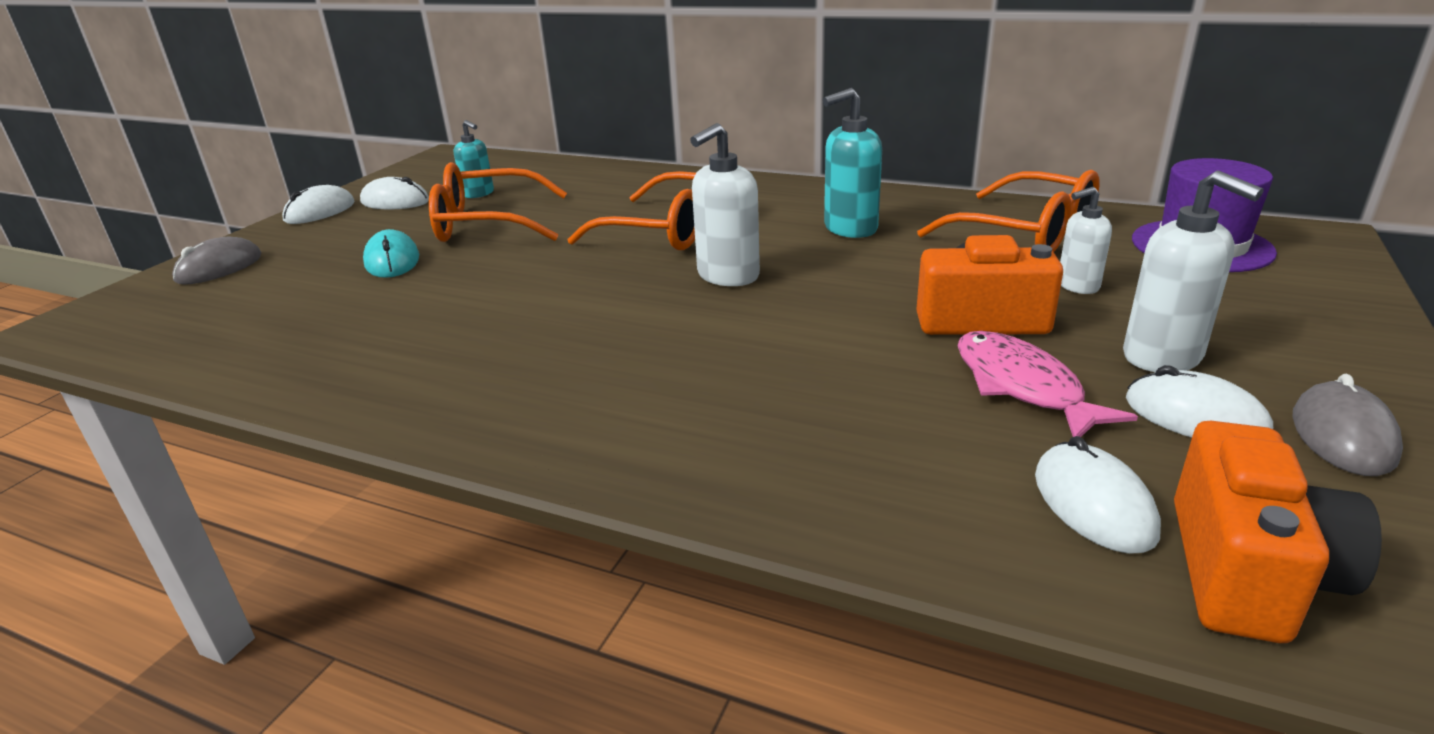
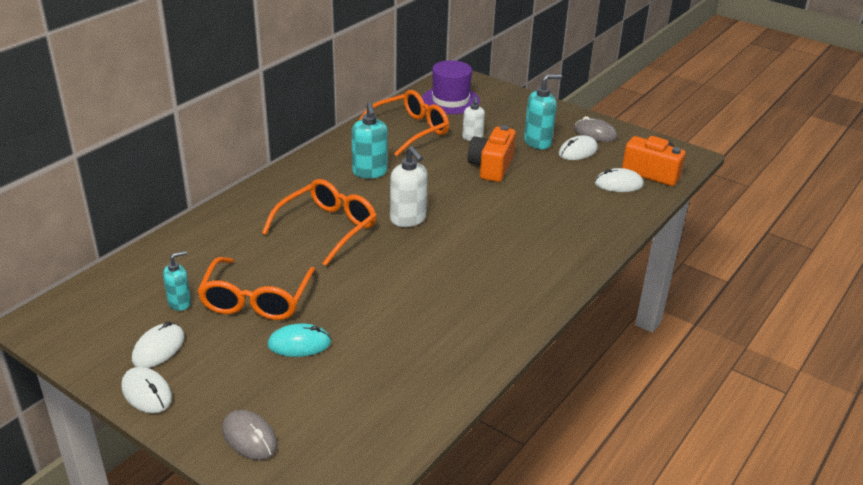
camera: 80 degrees left, 5 degrees up
pink fish [957,331,1138,437] -> none
white soap dispenser [1123,170,1264,372] -> turquoise soap dispenser [524,74,562,149]

